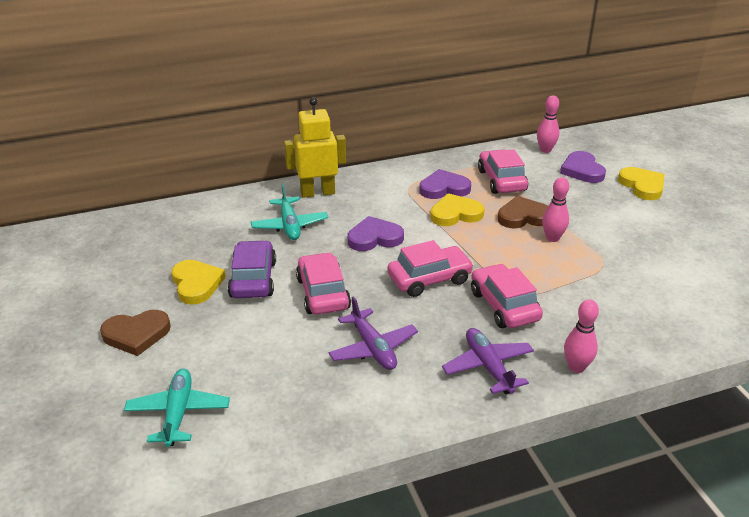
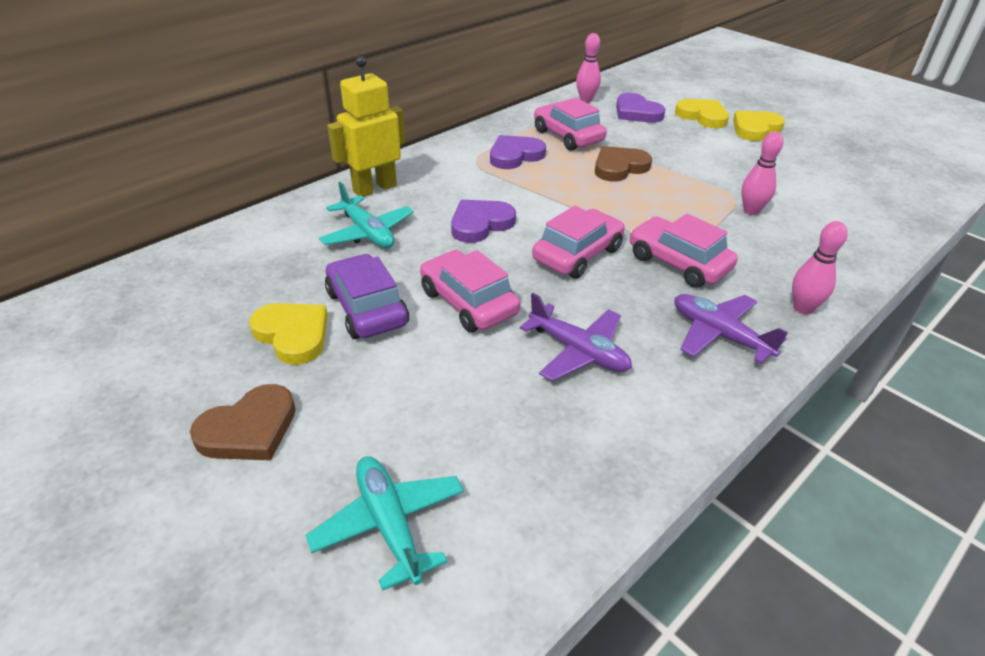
camera: 25 degrees left, 5 degrees up
yellow heart [430,193,485,226] -> yellow heart moved to [733,111,785,141]
pink bowling pin [542,177,569,242] -> pink bowling pin moved to [741,132,783,215]

